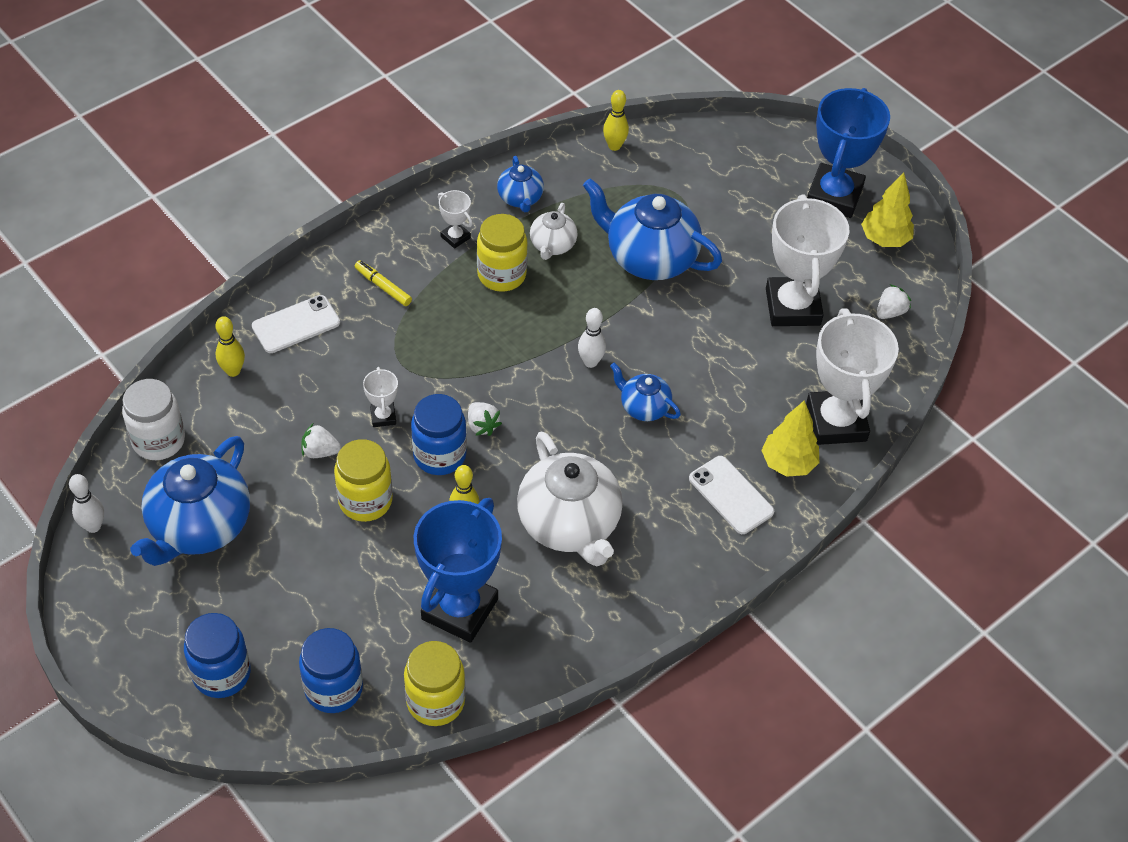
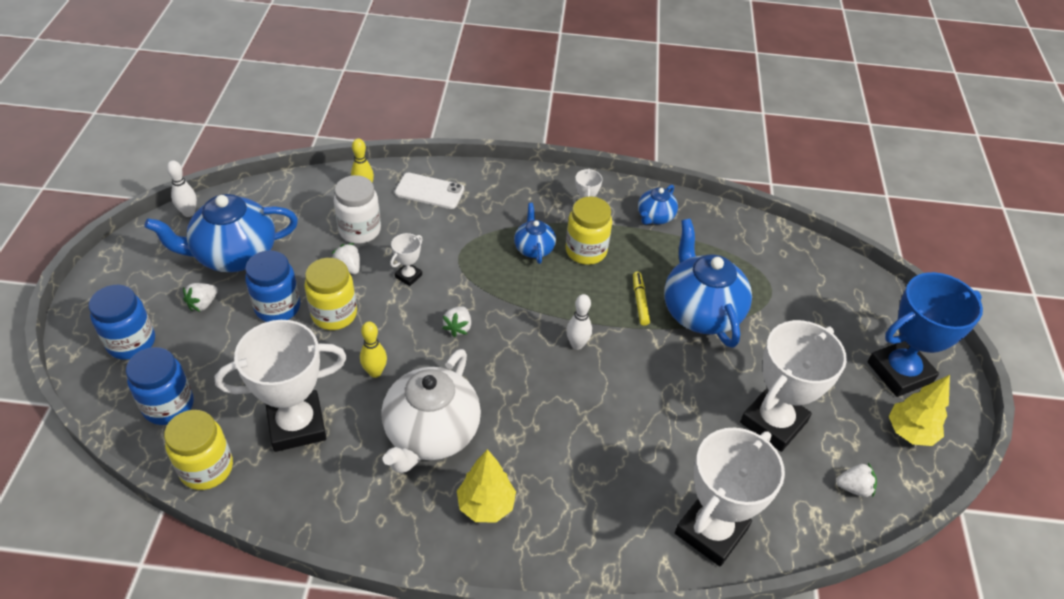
camera: 45 degrees right, 5 degrees down
white jar [122,379,185,460] -> white jar moved to [334,175,381,244]
yellow marker [355,260,412,306] -> yellow marker moved to [633,272,650,326]
blue jar [411,394,467,475] -> blue jar moved to [245,251,300,322]
blue trophy [414,498,502,643] -> white trophy [215,320,347,452]
white teapot [530,203,577,260] -> none
yellow bowling pin [603,90,629,151] -> none
blue teapot [610,363,681,421] -> blue teapot moved to [514,203,556,264]
white phone [689,456,774,534] -> none
yellow tree [761,400,819,477] -> yellow tree moved to [457,449,516,522]
none -> white strawberry [183,283,218,312]

